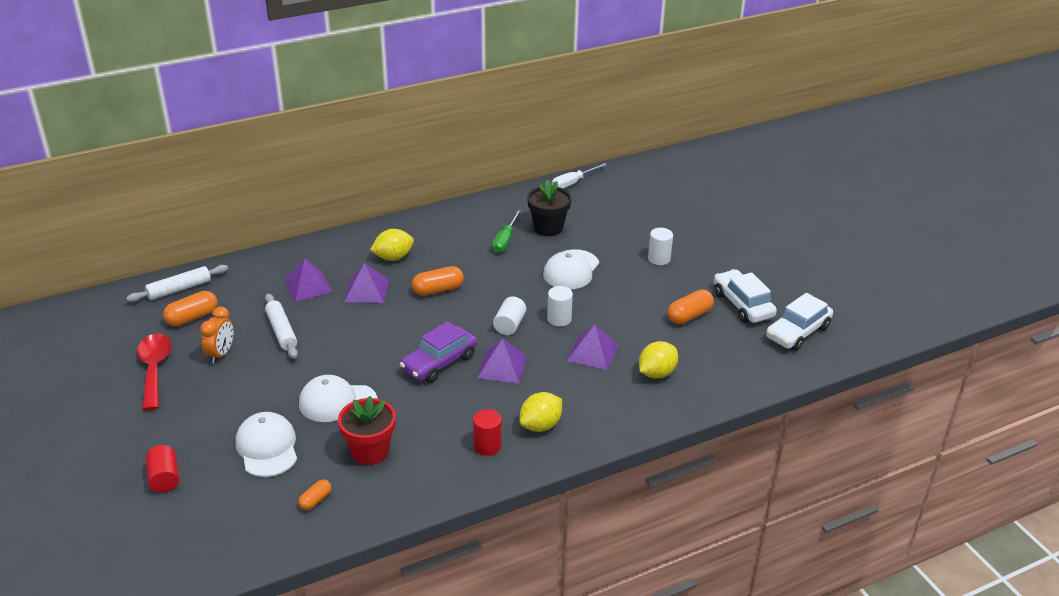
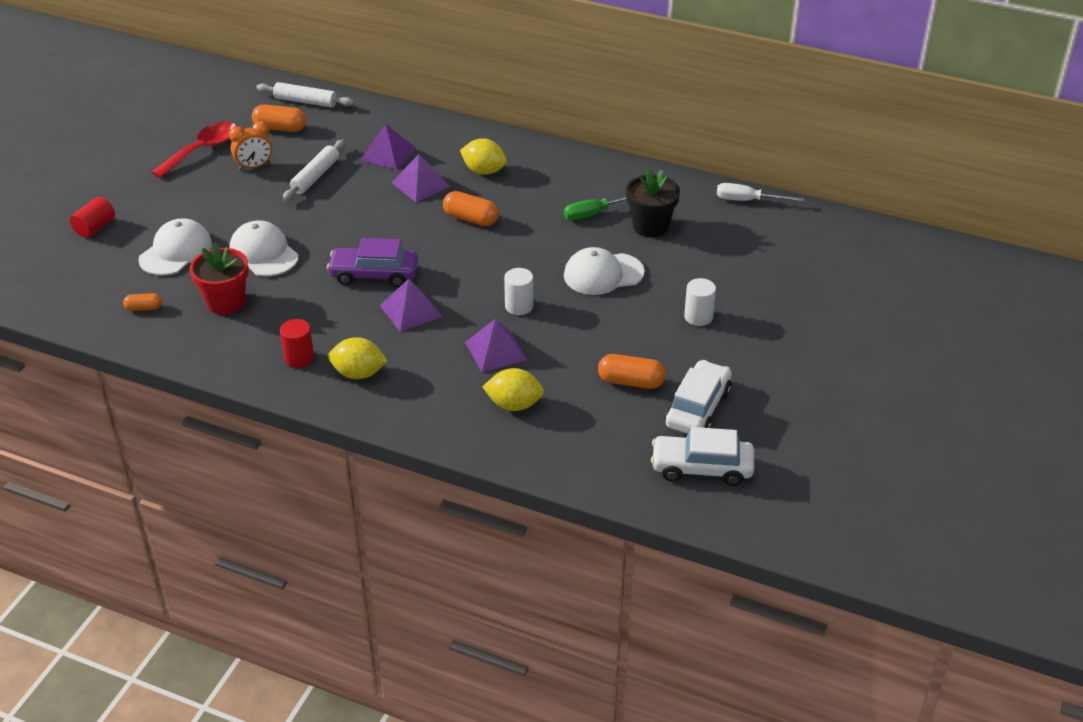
camera: 50 degrees right, 5 degrees up
white cylinder [493,296,526,335] -> none

